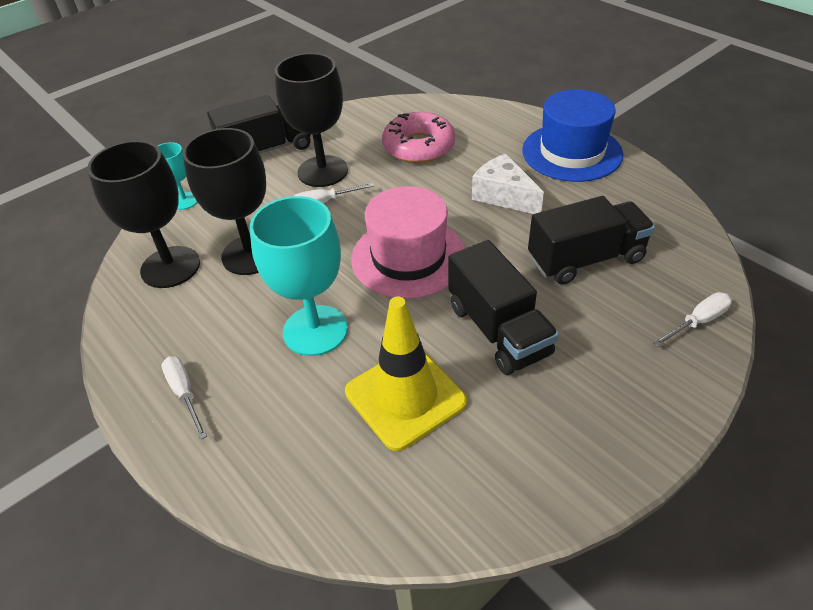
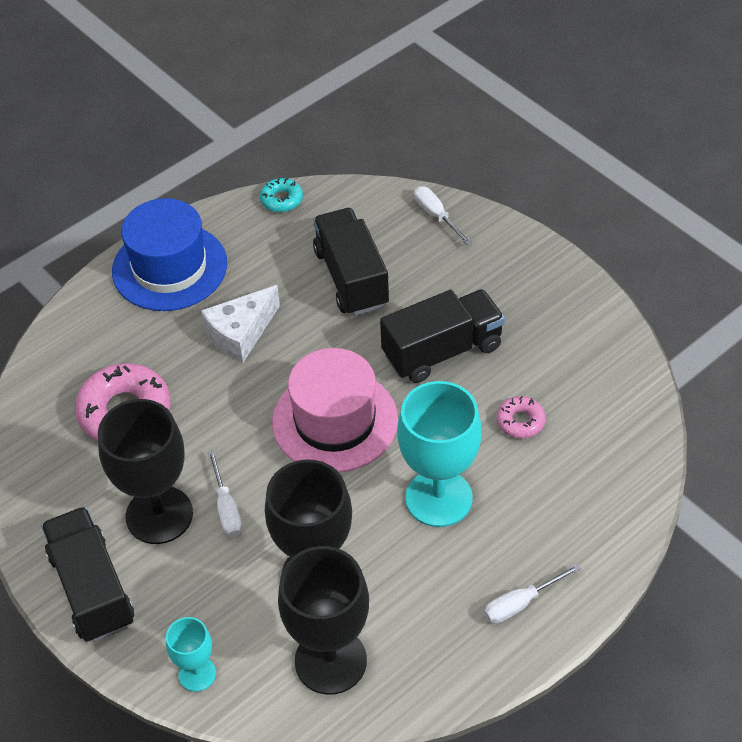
camera: 90 degrees left, 5 degrees up
yellow traffic cone [345,297,467,451] -> pink donut [496,396,546,438]
none -> turquoise donut [260,178,303,212]

